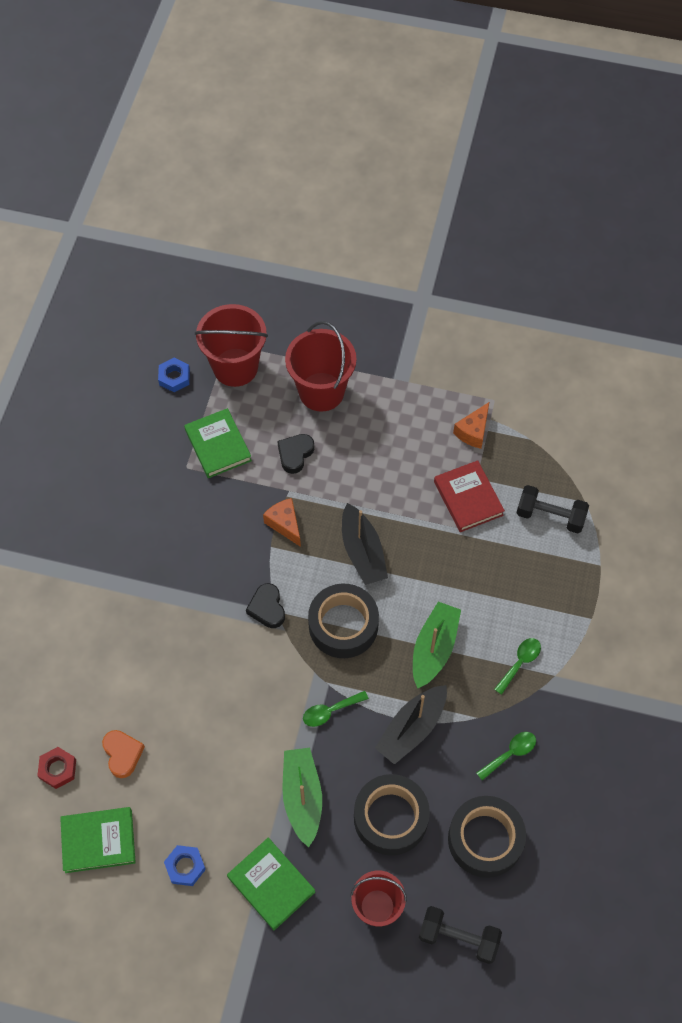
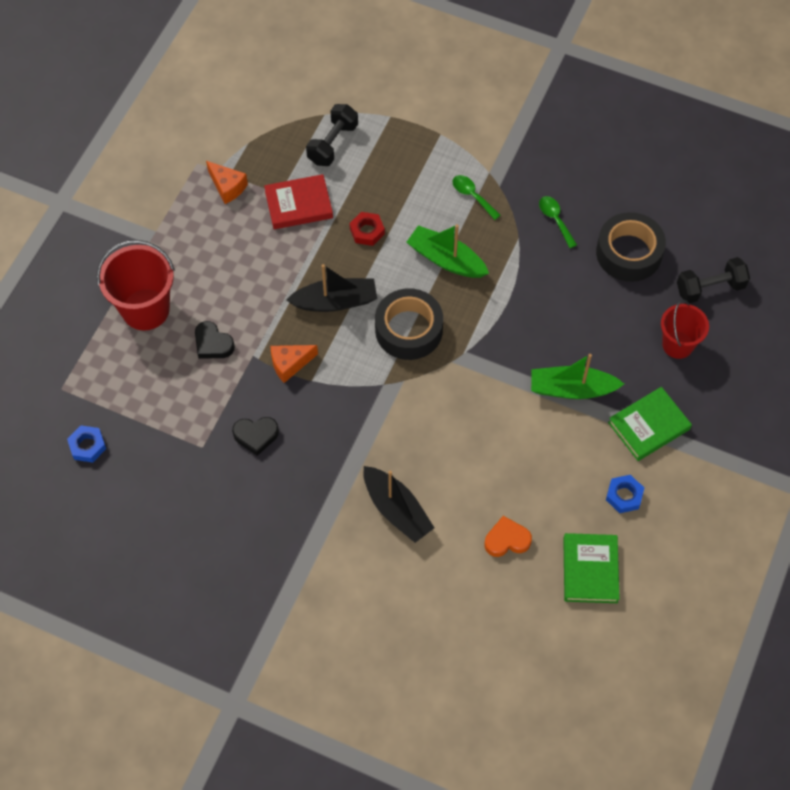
camera: 80 degrees left, 0 degrees up
red nut [37,747,76,789] -> red nut moved to [349,212,385,246]
green book [184,408,252,478] -> none
red bucket [195,304,268,387] -> none
black heart [246,583,285,628] -> black heart moved to [232,417,279,456]
green spoon [303,691,369,727] -> none
black tape [354,774,430,855] -> none
black boat [375,685,447,765] -> black boat moved to [363,466,434,543]
black dumbbell [419,906,502,964] -> black dumbbell turned 45 degrees clockwise [677,257,750,303]

